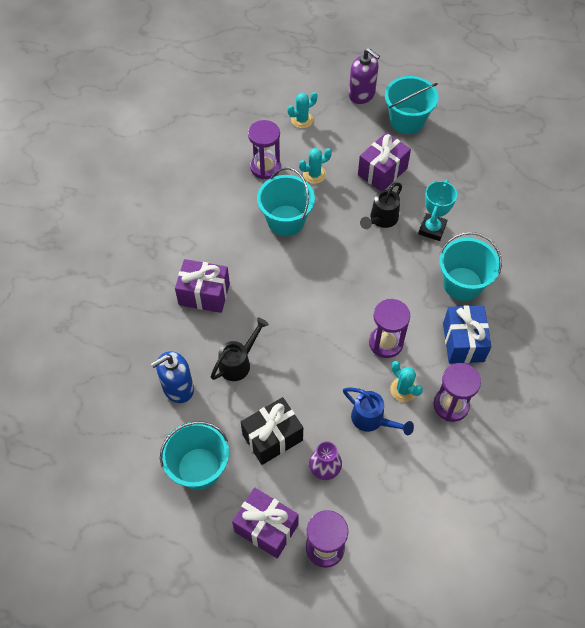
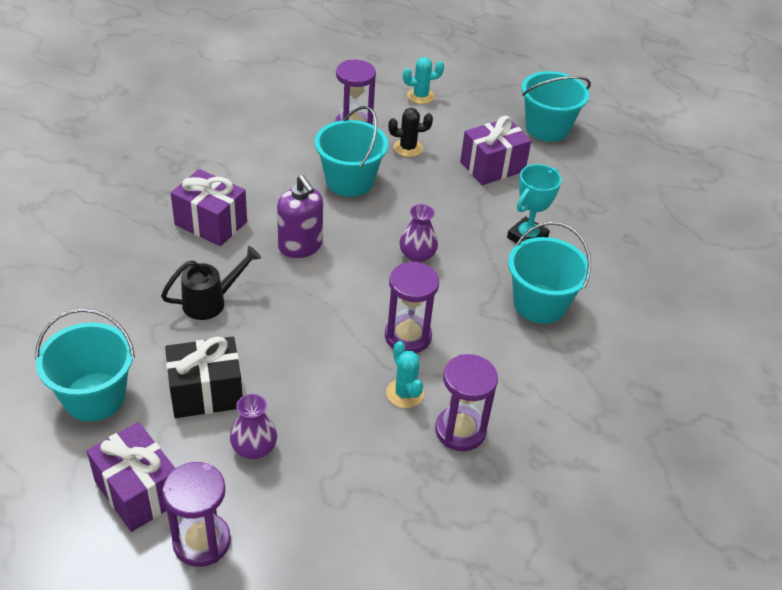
camera: 15 degrees right, 15 degrees down
blue soap dispenser [151,351,194,403] -> none
turquoise cactus [299,148,332,184] -> black cactus [388,108,433,157]
blue watering can [343,388,414,435] -> none
purple soap dispenser [349,48,380,104] -> purple soap dispenser moved to [277,175,323,258]
black watering can [360,182,402,229] -> none
blue gift [443,305,492,363] -> none
none -> purple vase [400,204,438,263]

